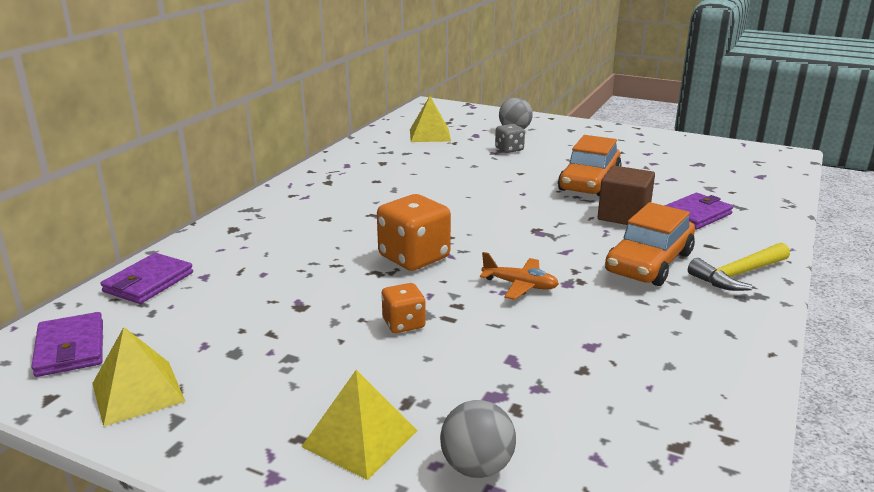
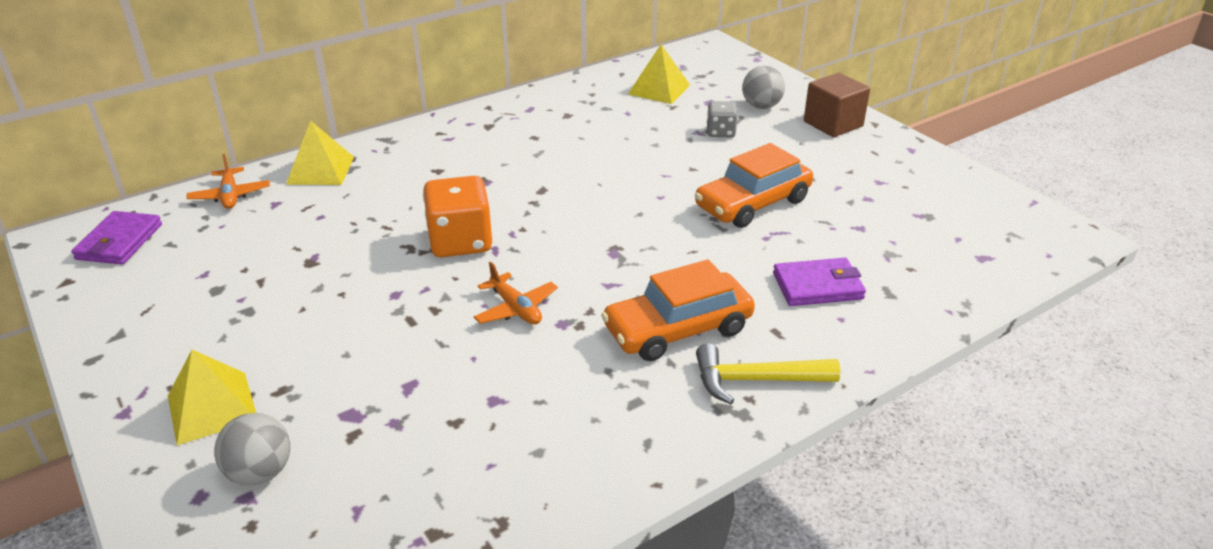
camera: 30 degrees right, 10 degrees up
yellow pyramid [92,327,186,427] -> yellow pyramid moved to [286,121,354,185]
purple wallet [101,253,193,304] -> orange plane [187,154,270,209]
orange dice [381,283,426,333] -> none
brown cube [598,165,655,225] -> brown cube moved to [804,73,870,137]

